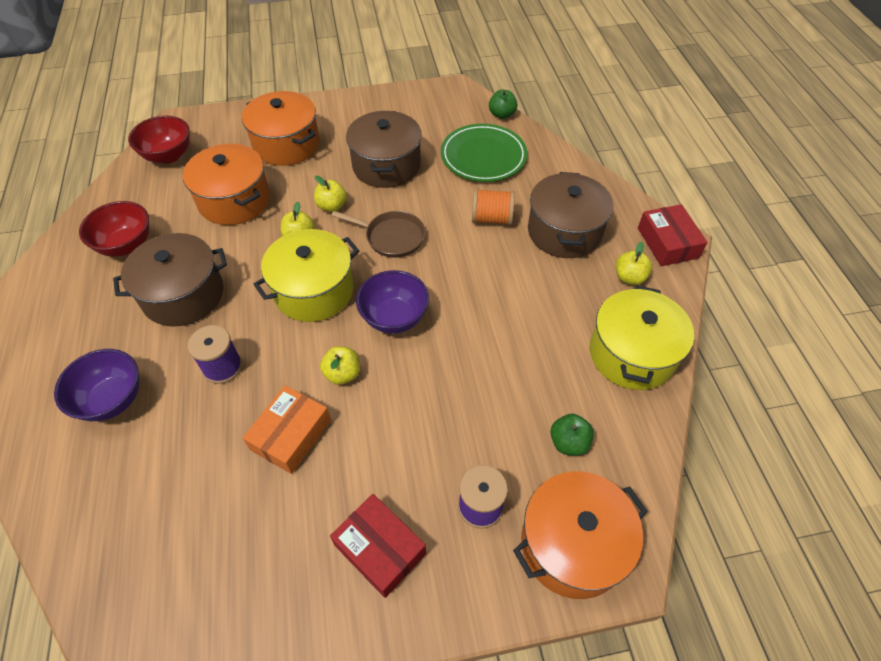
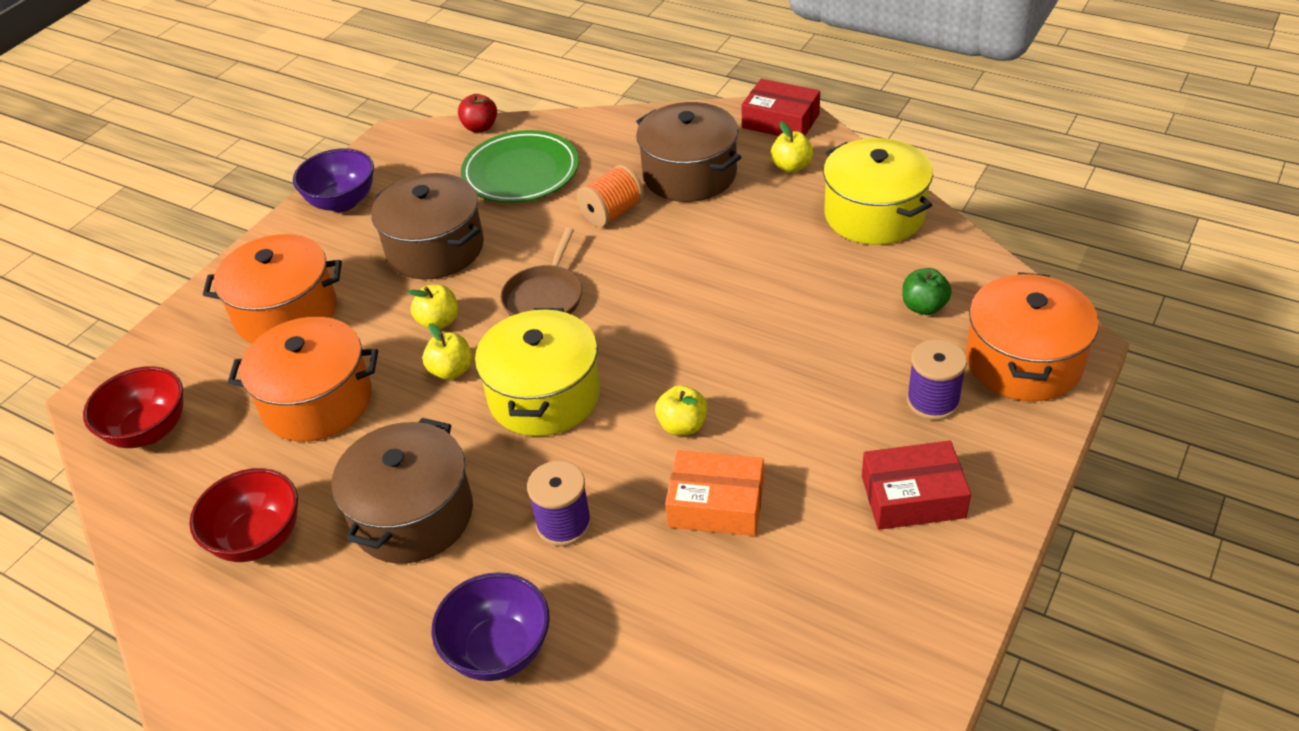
camera: 45 degrees left, 10 degrees down
orange box [243,385,331,474] -> orange box turned 60 degrees counterclockwise [665,450,764,536]
brown pan [331,211,425,258] -> brown pan turned 135 degrees clockwise [500,227,582,316]
purple bowl [356,270,429,334] -> purple bowl moved to [293,148,374,212]
green apple [489,90,517,119] -> red apple [458,94,497,133]

